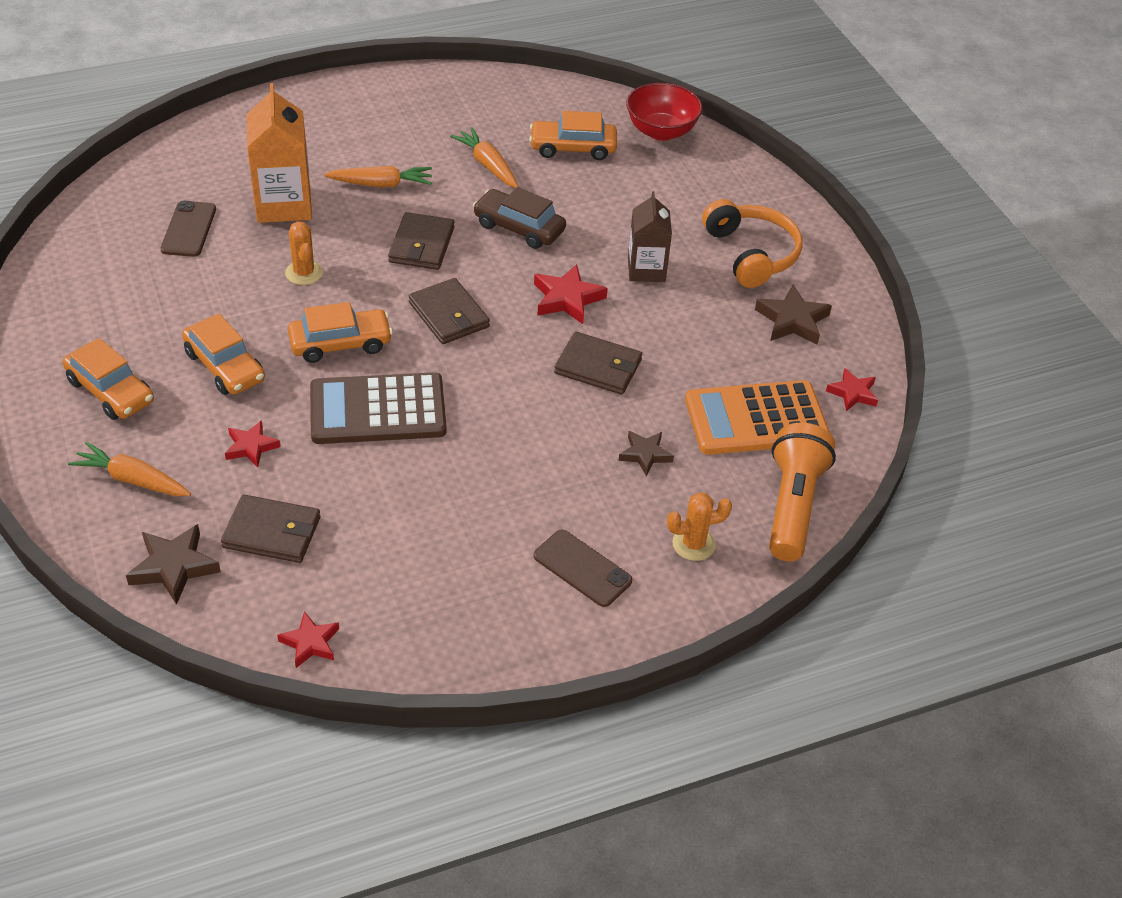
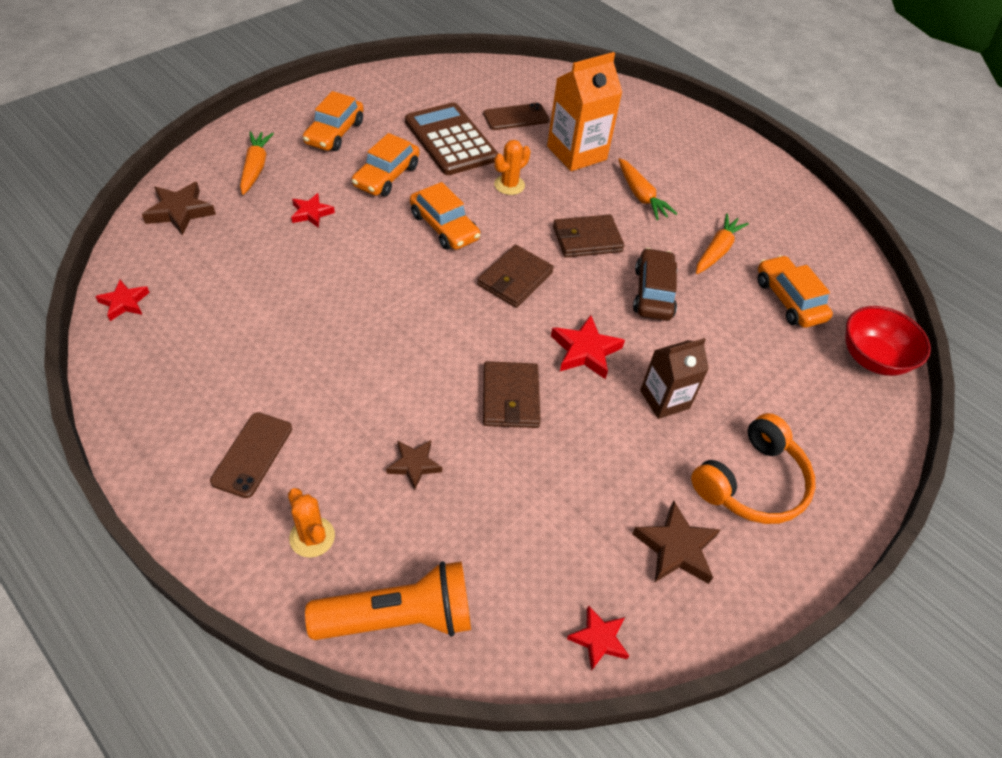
camera: 65 degrees right, 5 degrees up
brown wallet [221,495,320,563] -> none
brown calculator [310,372,447,444] -> brown calculator moved to [405,102,498,175]
orange calculator [685,380,830,455] -> none

